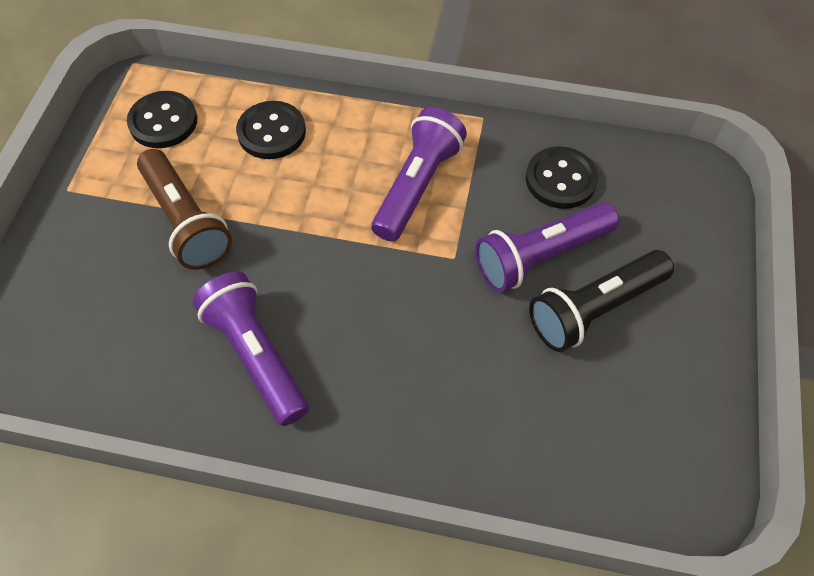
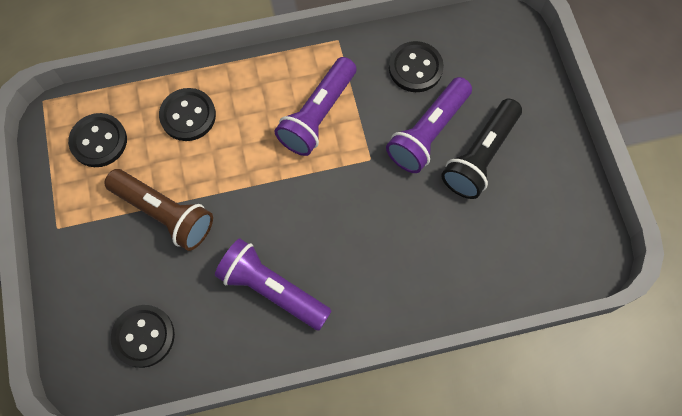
camera: 25 degrees left, 10 degrees up
purple flashlight [371,107,467,242] -> purple flashlight turned 150 degrees counterclockwise [275,57,356,156]
none -> black button [111,305,175,368]

